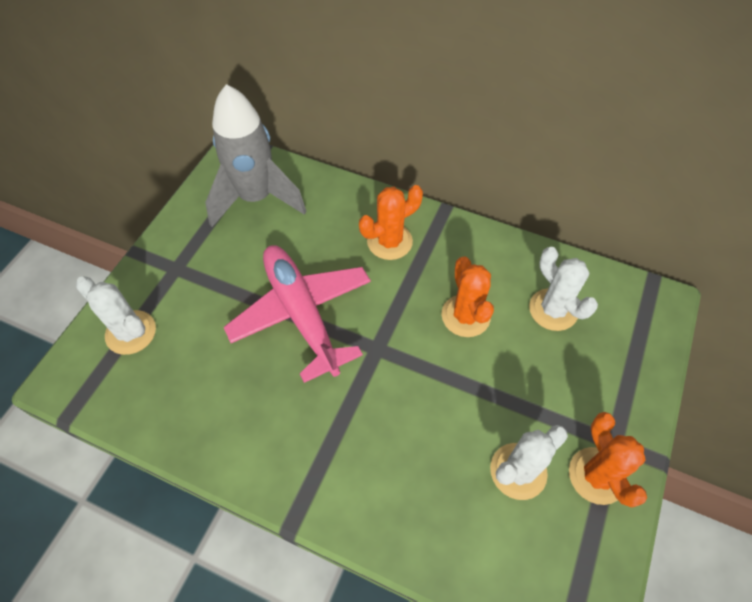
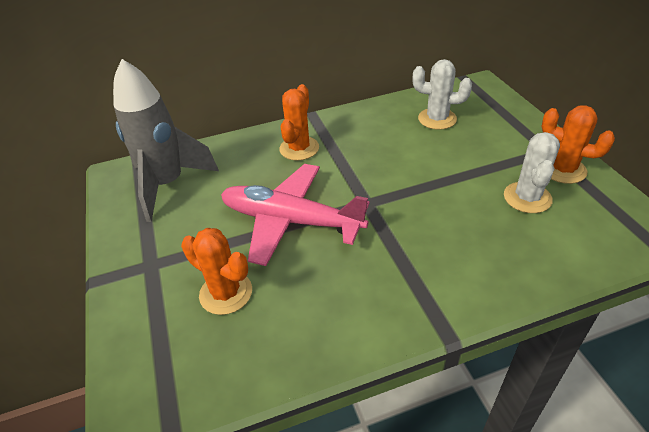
camera: 40 degrees left, 15 degrees down
white cactus [76,277,156,355] -> none
orange cactus [441,256,494,337] -> orange cactus moved to [181,228,252,315]

